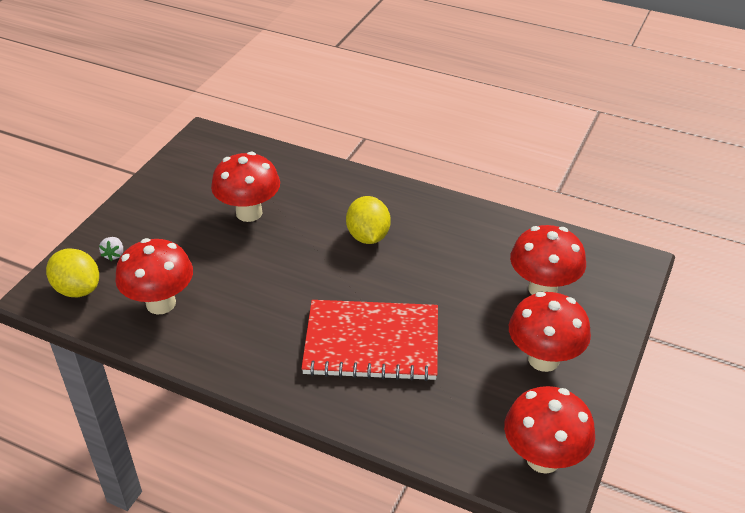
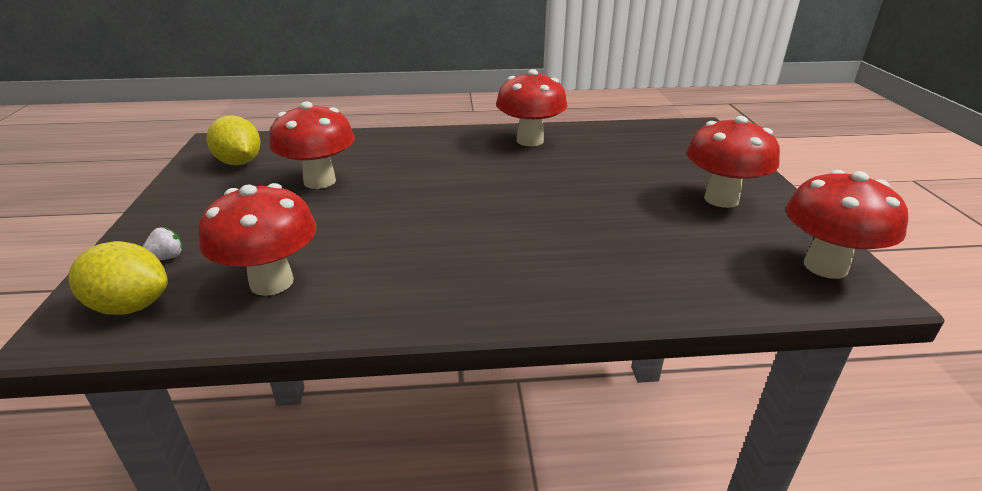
camera: 30 degrees left, 10 degrees down
white strawberry [99,237,123,261] -> white strawberry turned 105 degrees counterclockwise [143,227,183,260]
red notebook [301,300,438,381] -> none
yellow lemon [346,196,391,244] -> yellow lemon moved to [207,115,260,165]
red mushroom [510,225,586,295] -> red mushroom moved to [496,69,567,146]

